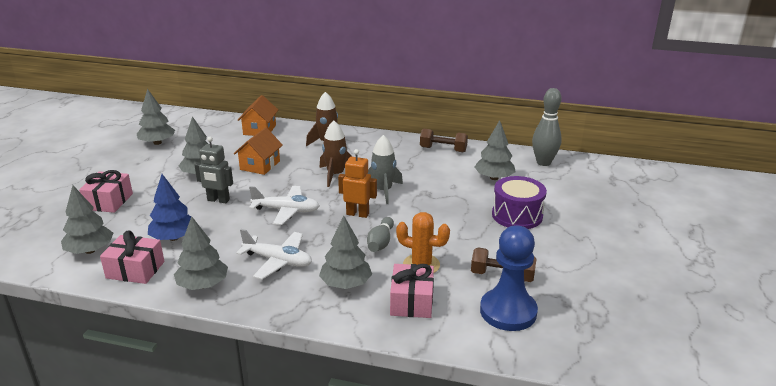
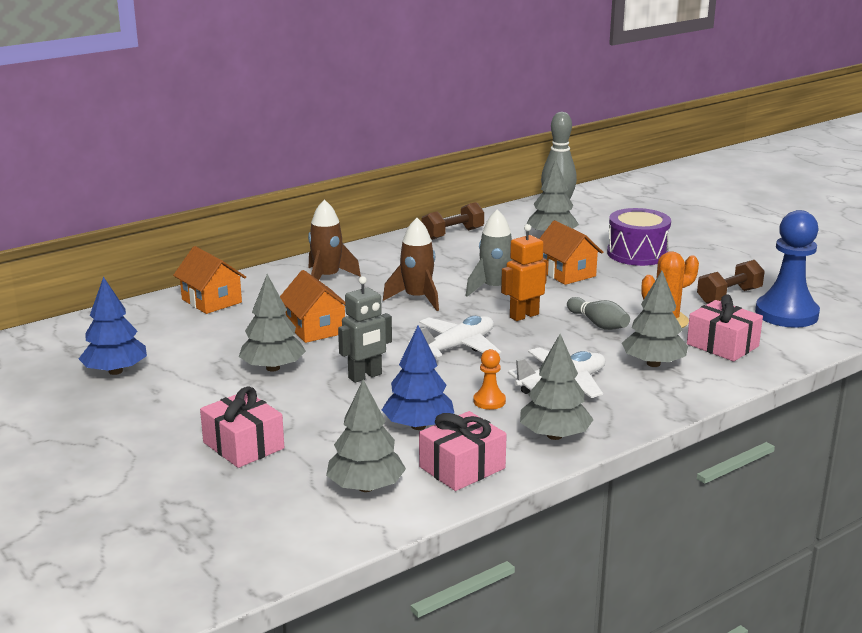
camera: 50 degrees left, 5 degrees down
grey tree [137,89,175,145] -> blue tree [79,276,147,375]
none -> orange pawn [473,349,506,410]
none -> orange house [539,220,603,285]

